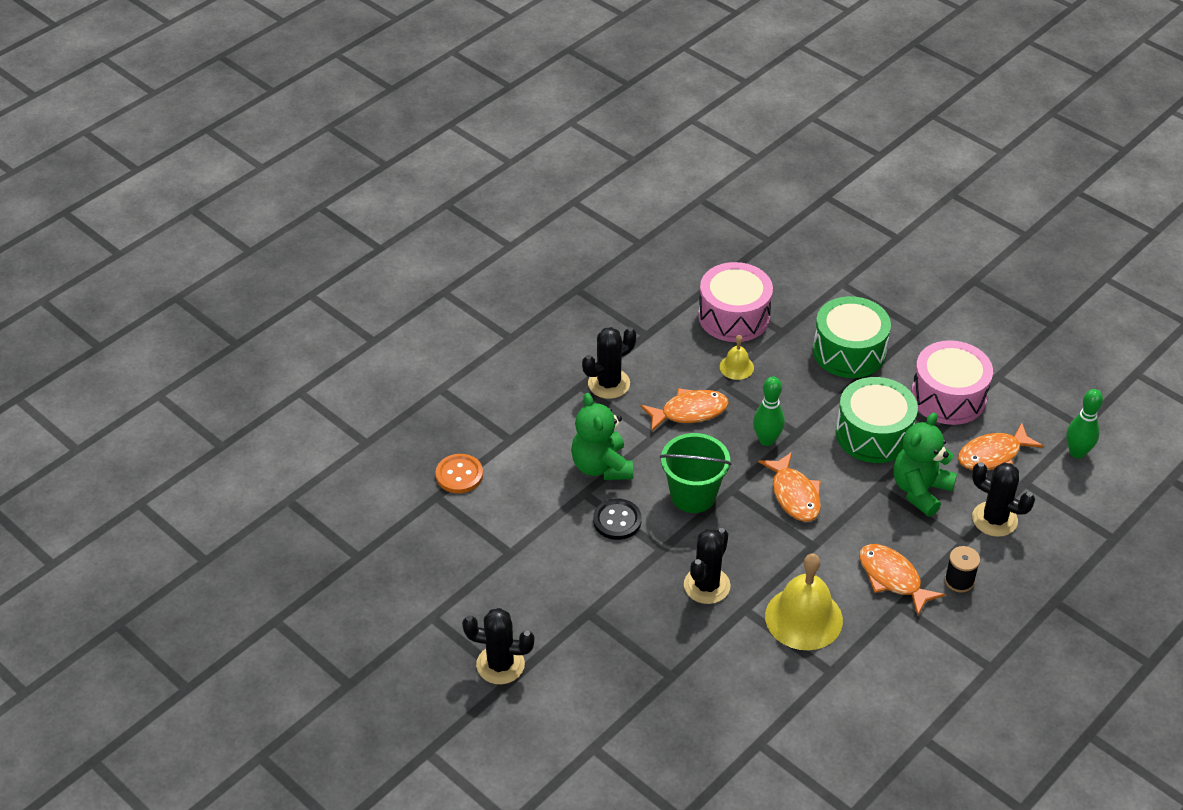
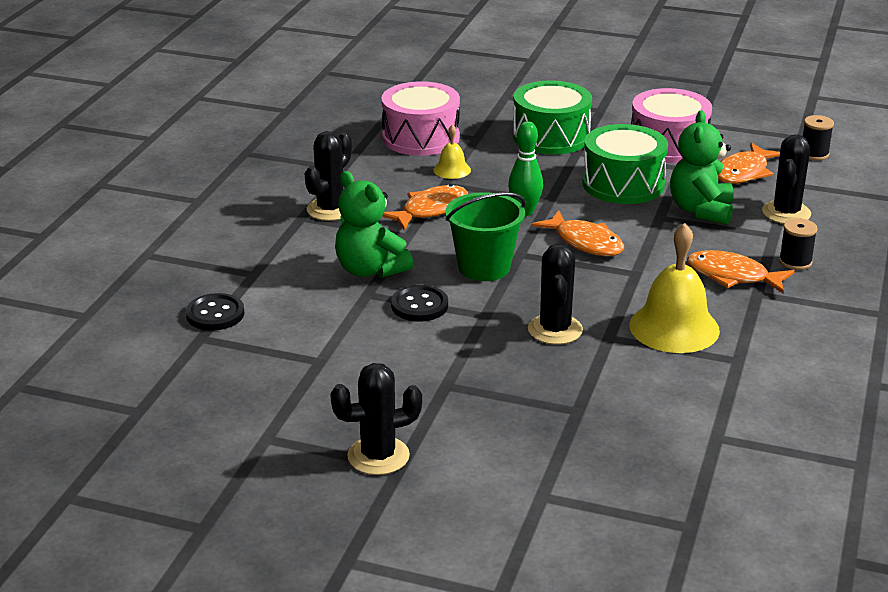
camera: 25 degrees left, 15 degrees down
orange button [436,454,483,493] -> black button [186,293,245,331]
black cactus [972,462,1035,537] -> black cactus turned 75 degrees counterclockwise [762,135,811,224]
green bowling pin [1066,389,1103,459] -> black spool [803,115,834,160]

